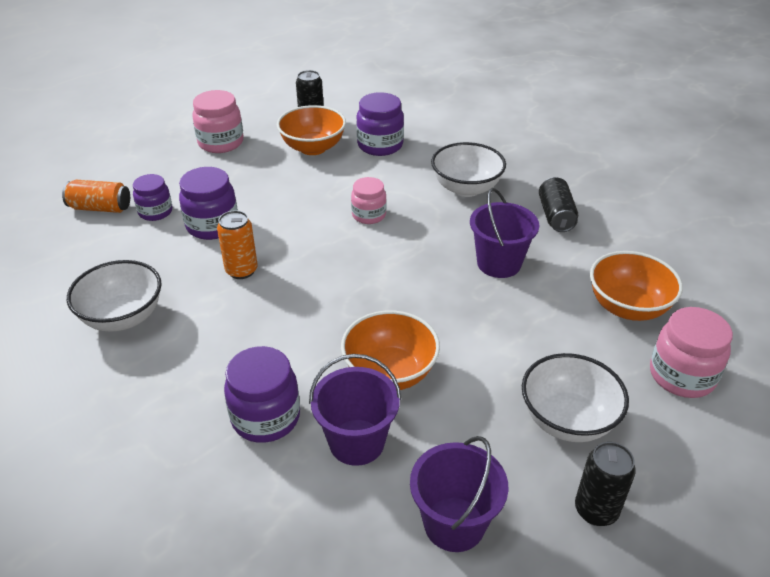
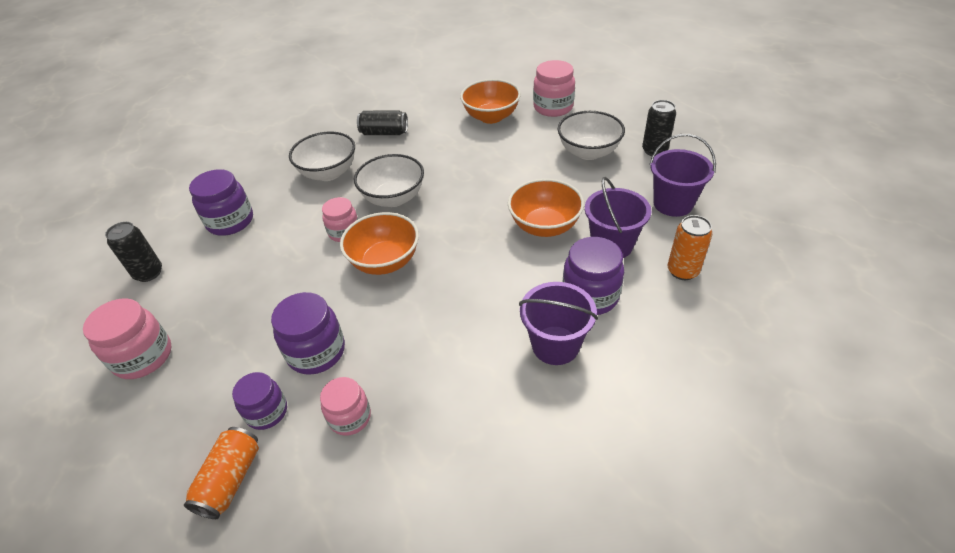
camera: 80 degrees left, 5 degrees up
white bowl [67,260,162,331] -> white bowl moved to [354,154,424,207]
orange can [217,210,258,279] -> orange can moved to [668,215,712,280]
orange bowl [277,105,346,155] -> orange bowl moved to [340,212,419,275]
purple bucket [470,188,539,278] -> purple bucket moved to [519,282,598,365]
none -> pink jar [320,377,371,436]

